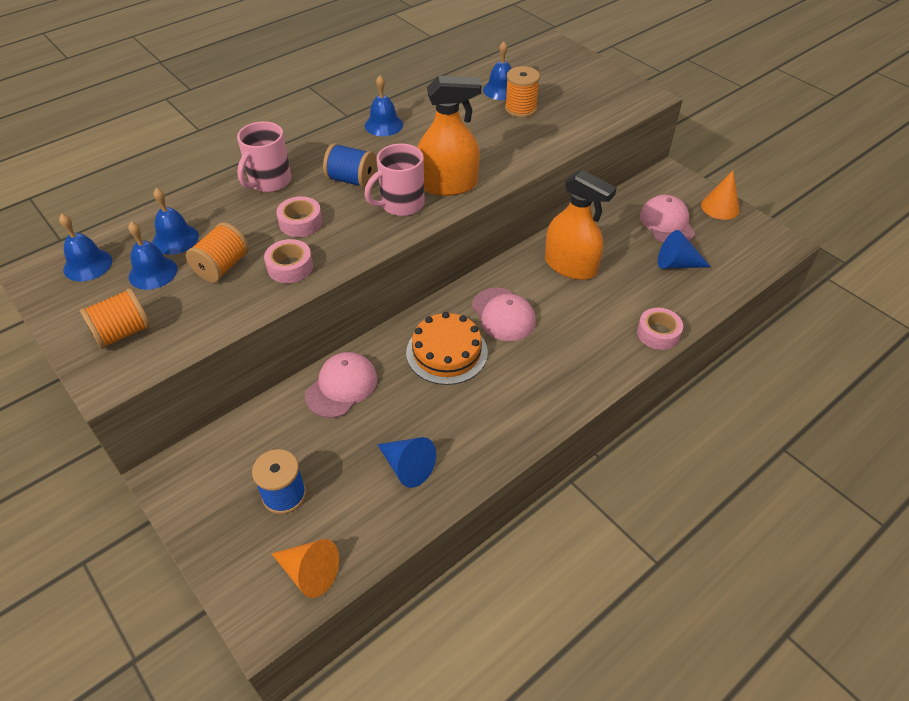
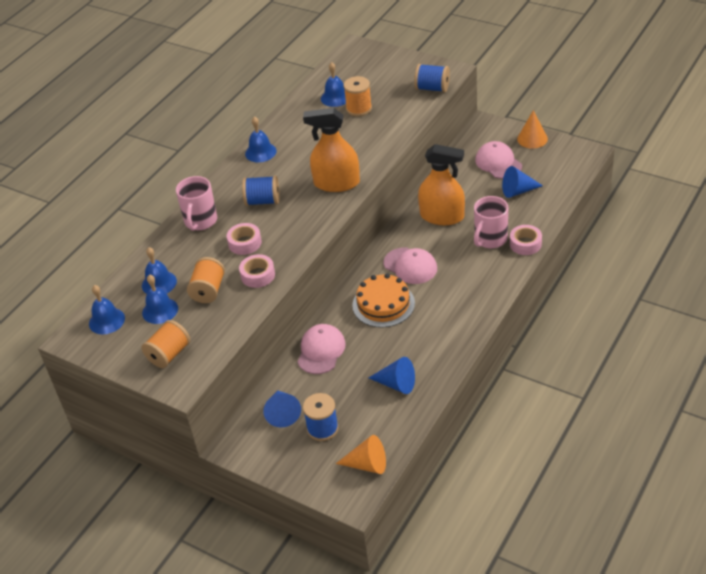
camera: 15 degrees left, 5 degrees down
pink mug [364,143,425,216] -> pink mug moved to [474,196,508,248]
orange spray bottle [417,76,481,196] -> orange spray bottle turned 150 degrees counterclockwise [303,108,360,192]
none -> blue cone [263,391,301,427]
none -> blue spool [414,64,450,92]

